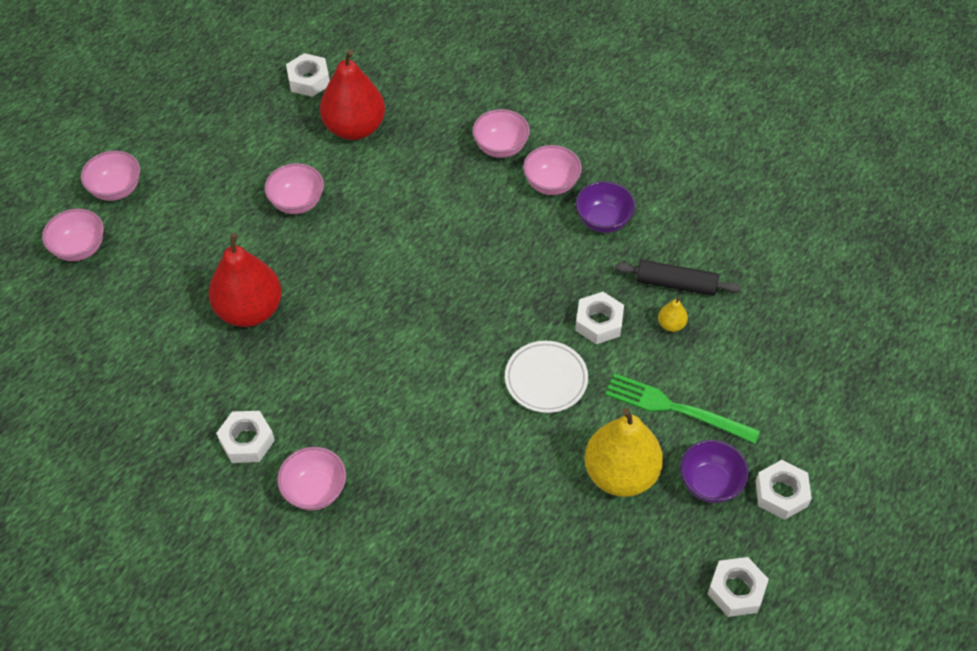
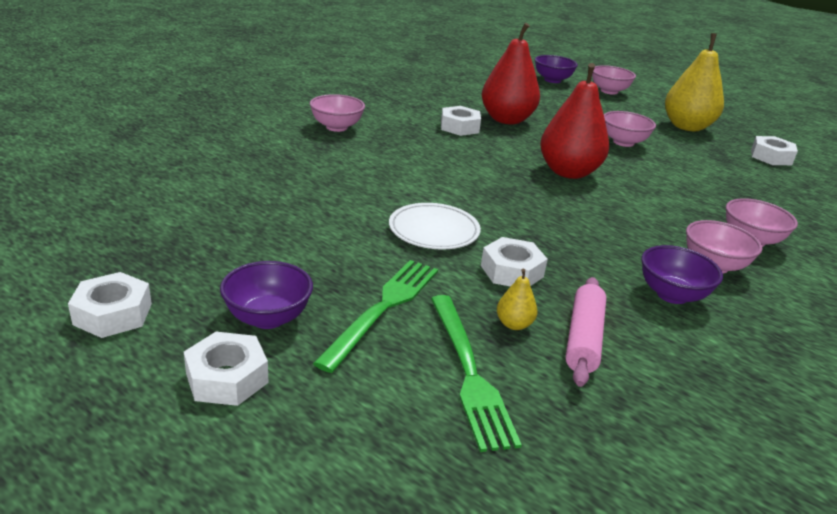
camera: 90 degrees right, 25 degrees down
pink bowl [42,209,104,261] -> purple bowl [535,55,578,83]
white nut [216,411,275,463] -> white nut moved to [441,106,481,136]
red pear [320,50,385,140] -> red pear moved to [540,63,609,179]
yellow pear [584,408,663,497] -> yellow pear moved to [665,33,724,131]
black rolling pin [615,260,741,296] -> pink rolling pin [565,277,606,387]
none -> green fork [431,295,522,452]

